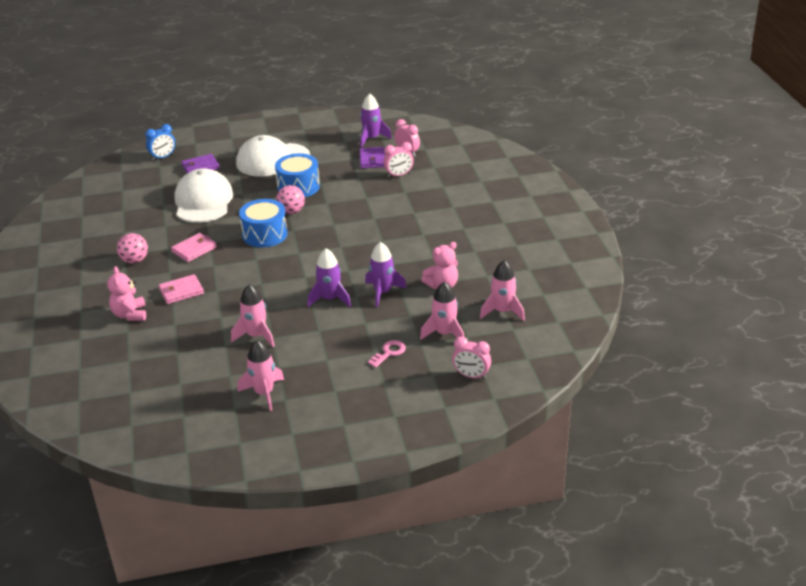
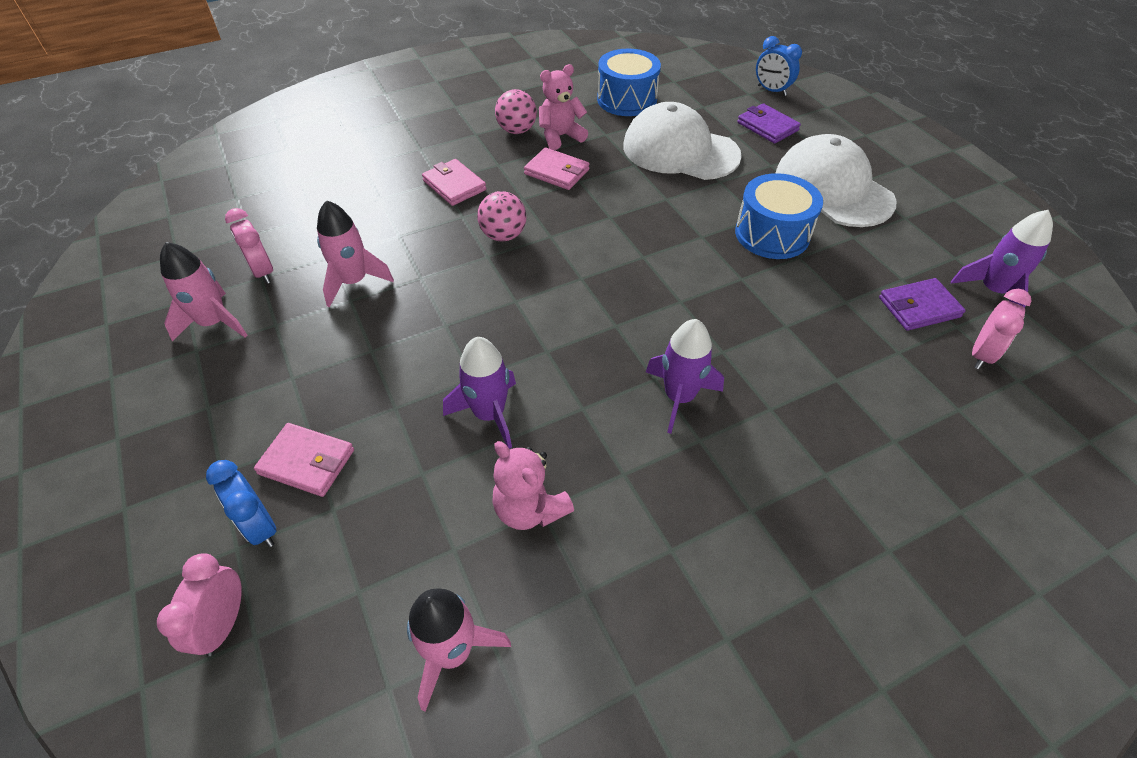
camera: 75 degrees right, 15 degrees up
pink teddy bear [107,266,146,321] -> pink teddy bear moved to [539,64,588,150]
white cap [175,168,233,223] -> white cap turned 135 degrees counterclockwise [623,102,742,180]
blue drum [239,199,288,247] -> blue drum moved to [597,49,661,116]
pink ball [276,185,305,214] -> pink ball moved to [477,191,526,241]
purple rocket [307,248,351,307] -> purple rocket moved to [646,319,724,434]
pink key [368,340,406,368] -> pink wallet [254,423,354,497]
pink clock [383,142,414,178] -> pink clock moved to [225,208,273,284]
pink rocket [420,282,464,340] -> none
none -> blue clock [206,460,277,547]

